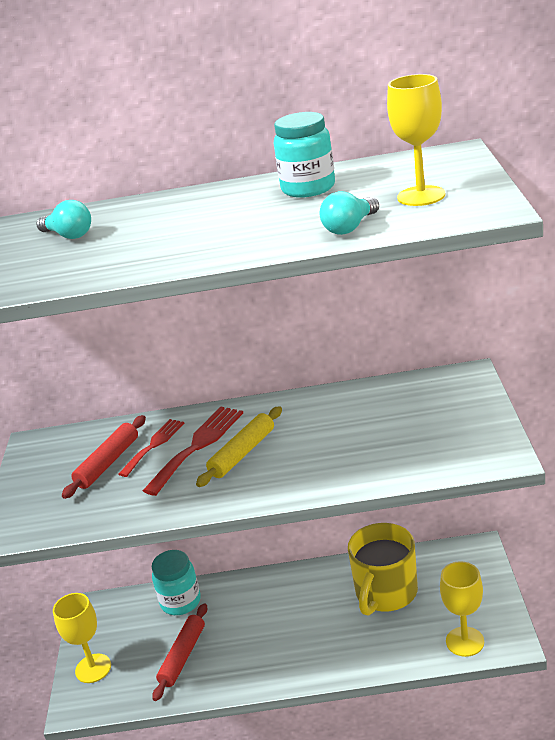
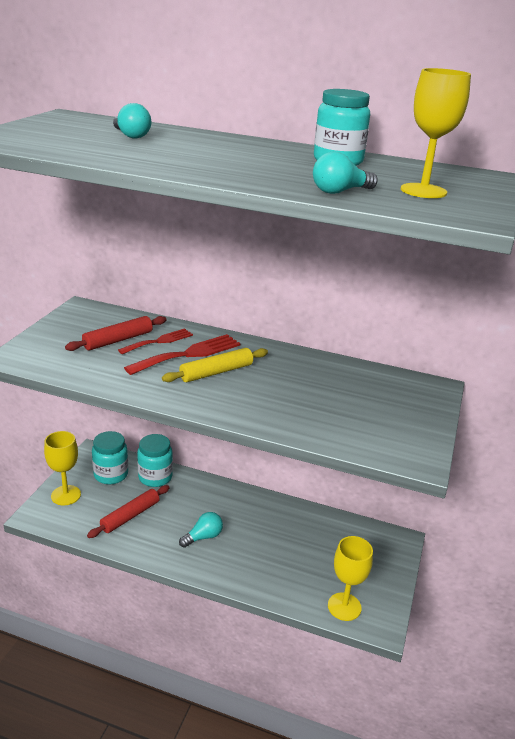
camera: 15 degrees right, 0 degrees up
yellow mug [348,523,418,616] -> none
none -> turquoise jar [92,431,128,484]
none -> turquoise light bulb [179,512,223,548]

